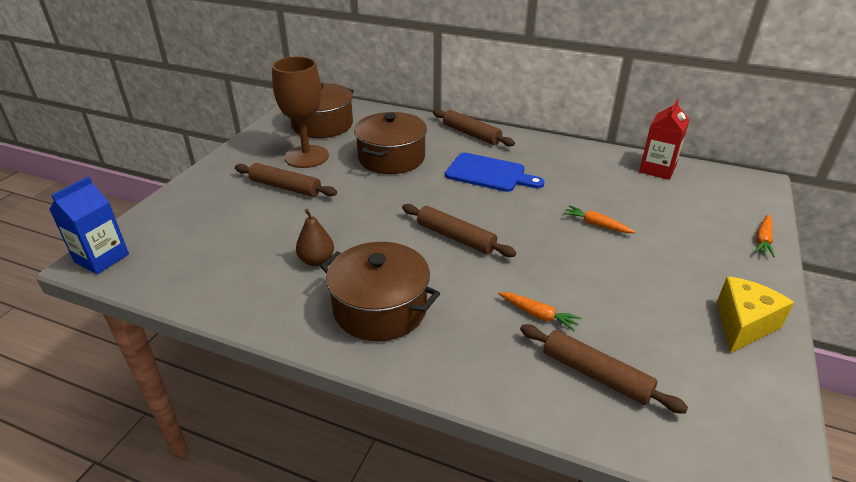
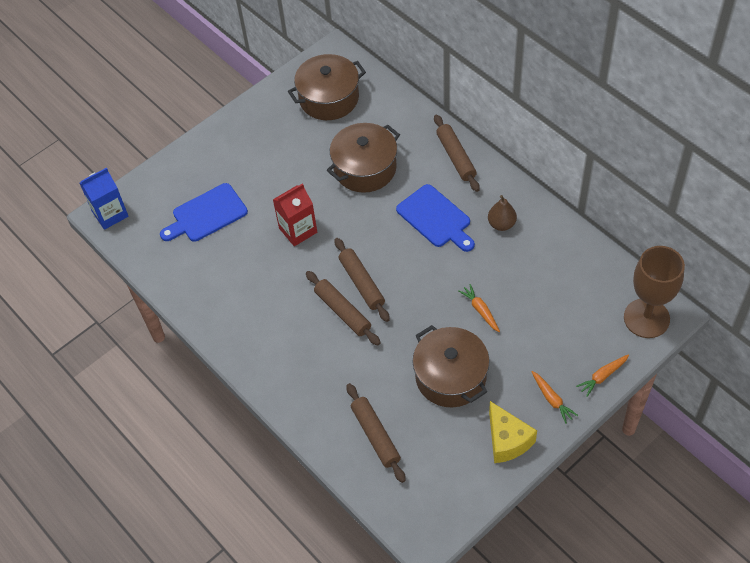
camera: 30 degrees right, 20 degrees up
brown rolling pin [235,163,337,197] -> brown rolling pin moved to [306,271,381,345]
brown goblet [272,56,329,168] -> brown goblet moved to [624,246,685,338]
brown pear [296,209,334,266] -> brown pear moved to [488,195,517,231]
brown pot [320,242,440,341] -> brown pot moved to [413,325,489,407]
orange carrot [498,292,582,331] -> orange carrot moved to [531,371,578,424]
red carton [639,99,689,180] -> red carton moved to [273,183,317,246]
yellow cheese [717,276,794,353] -> yellow cheese turned 90 degrees clockwise [489,401,537,463]
none -> blue cutting board [160,183,248,242]

